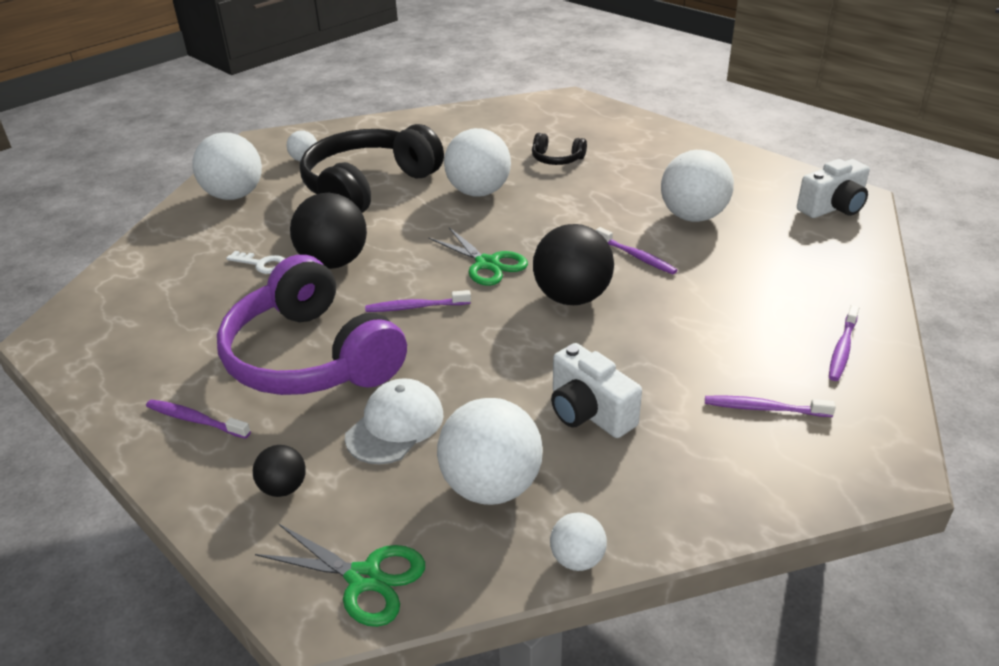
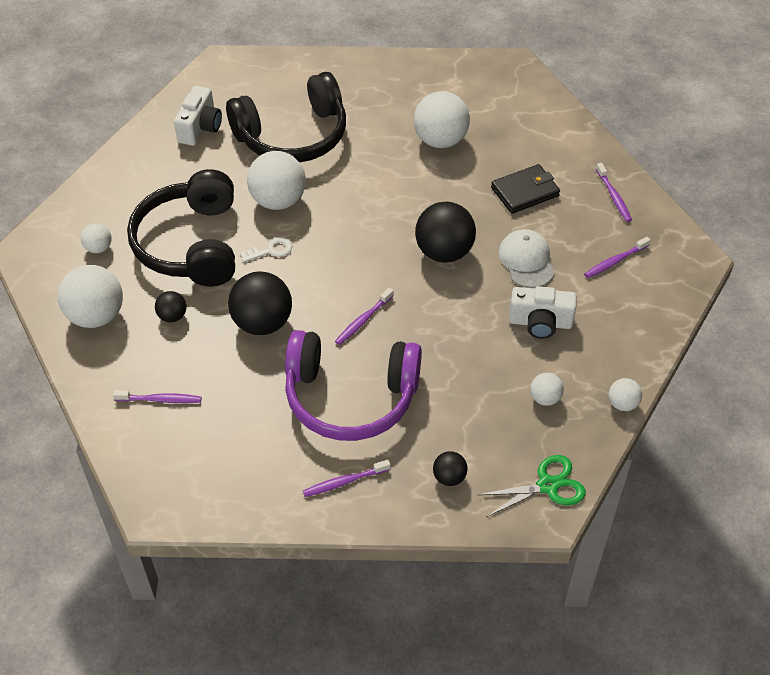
camera: 45 degrees left, 15 degrees up
white key [226,251,285,274] -> white key moved to [240,237,292,263]
white cap [345,378,444,464] -> white cap moved to [498,229,555,288]
green scissors [429,227,528,286] -> none
white ball [437,398,543,505] -> white ball [530,373,564,406], size x0.50
black headphones [532,133,587,165] -> black headphones [226,72,346,162], size x2.40
purple toothbrush [596,227,677,274] -> purple toothbrush moved to [113,390,201,403]
white camera [797,159,870,218] -> white camera moved to [174,86,222,146]
none -> black ball [155,291,187,322]
none -> black wallet [491,164,560,214]

